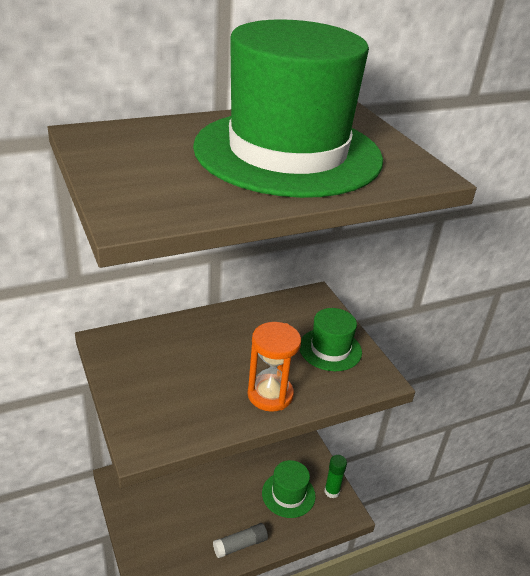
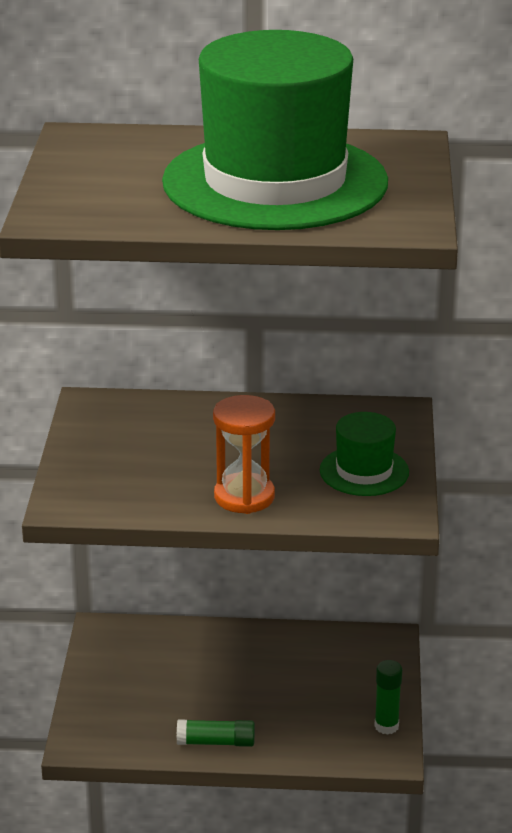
camera: 30 degrees right, 5 degrees down
grey glue stick [213,523,268,558] -> green glue stick [177,719,255,747]
green hat [262,460,316,518] -> none

